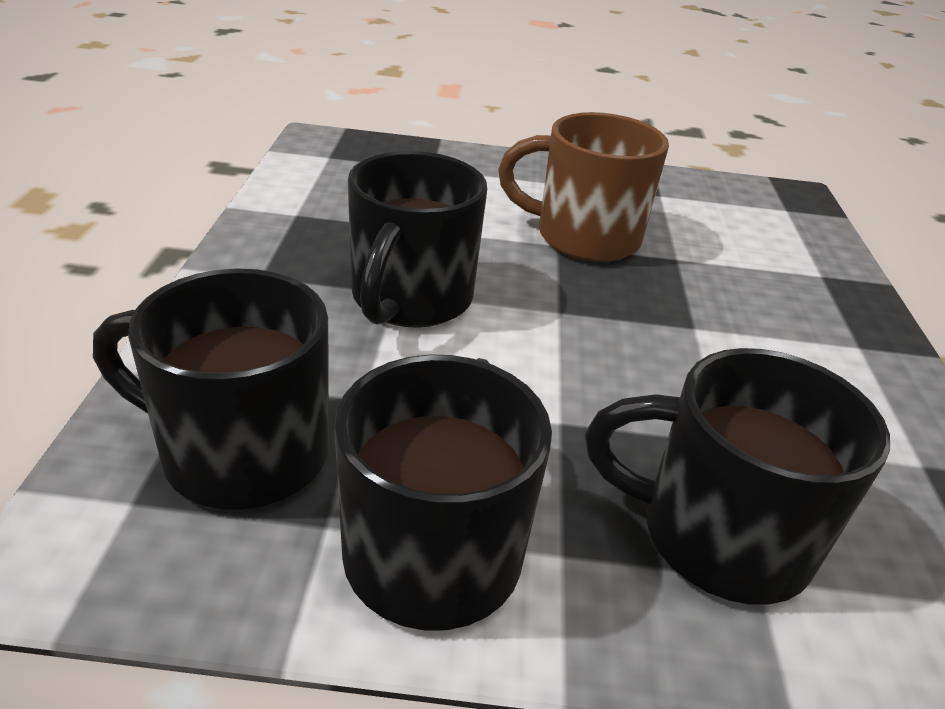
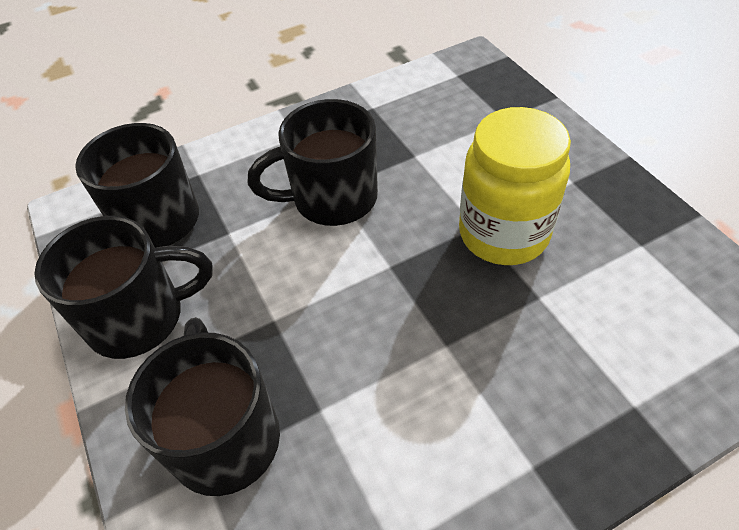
camera: 65 degrees right, 15 degrees up
brown mug [498,112,669,262] -> yellow jar [459,107,571,265]

